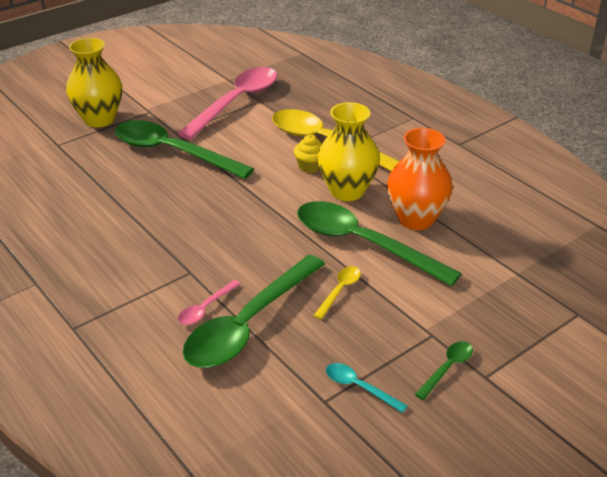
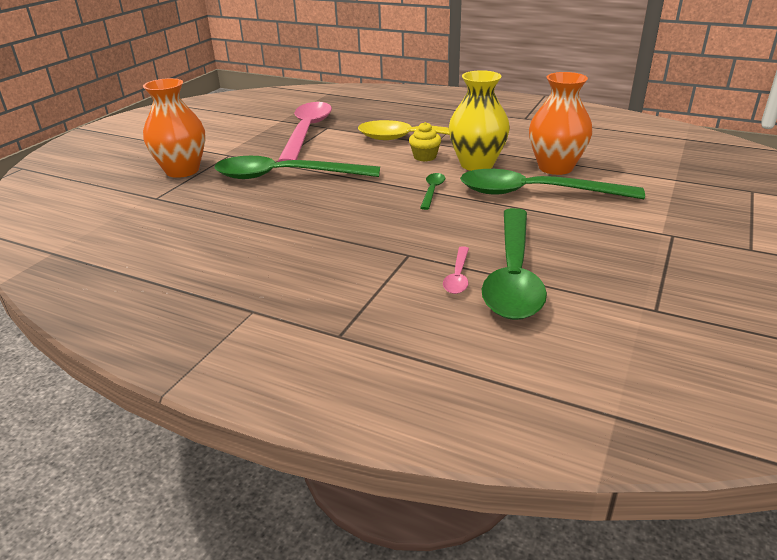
camera: 25 degrees left, 5 degrees down
yellow vase [66,38,122,127] -> orange vase [143,78,205,178]
yellow spoon [313,266,361,319] -> none
turquoise spoon [326,363,408,413] -> none
green spoon [415,341,473,400] -> green spoon moved to [420,173,445,210]

